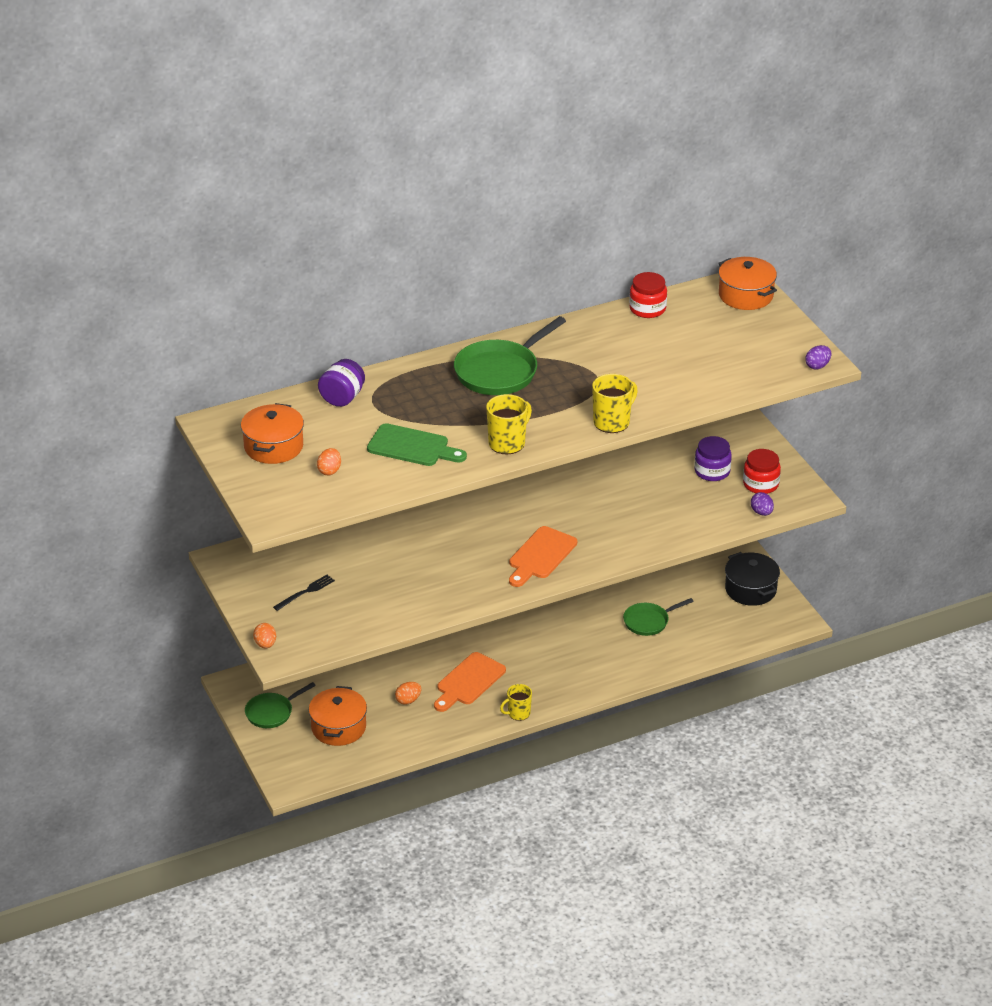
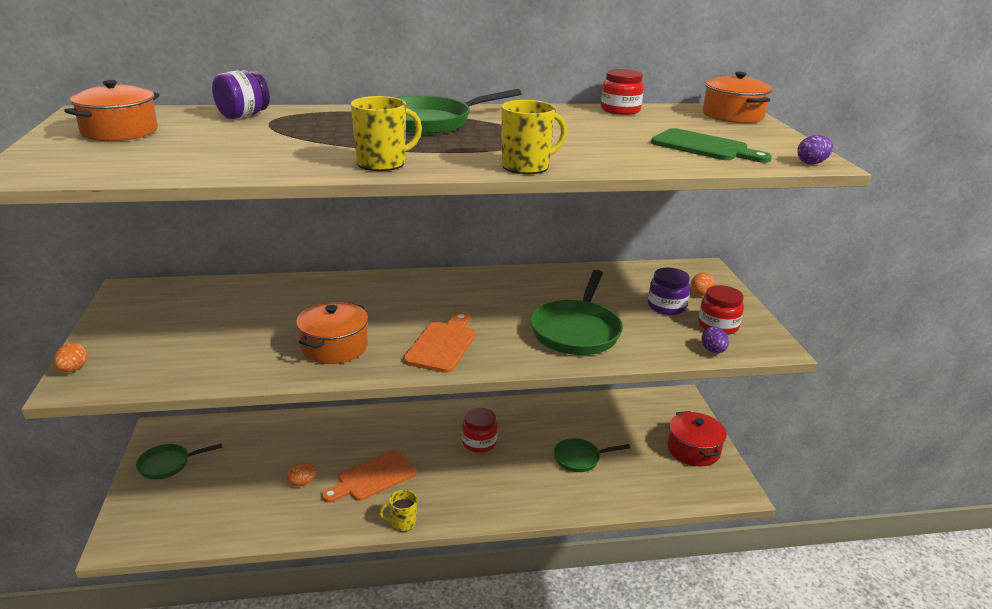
camera: 15 degrees right, 10 degrees down
black fork [273,575,335,611] -> none
orange pot [309,686,367,746] -> orange pot moved to [296,302,368,364]
orange egg [317,448,341,475] -> orange egg moved to [690,272,714,296]
green cutting board [367,423,467,466] -> green cutting board moved to [651,128,772,163]
orange cutting board [509,526,577,587] -> orange cutting board turned 150 degrees clockwise [403,312,476,373]
black pot [725,552,780,606] -> red pot [667,411,727,467]
none -> red jar [462,408,498,453]
none -> green pan [531,270,623,355]

